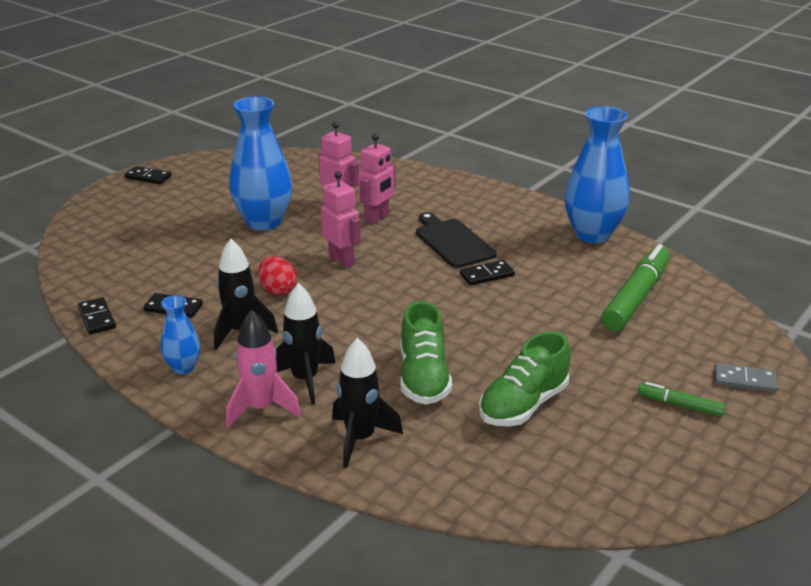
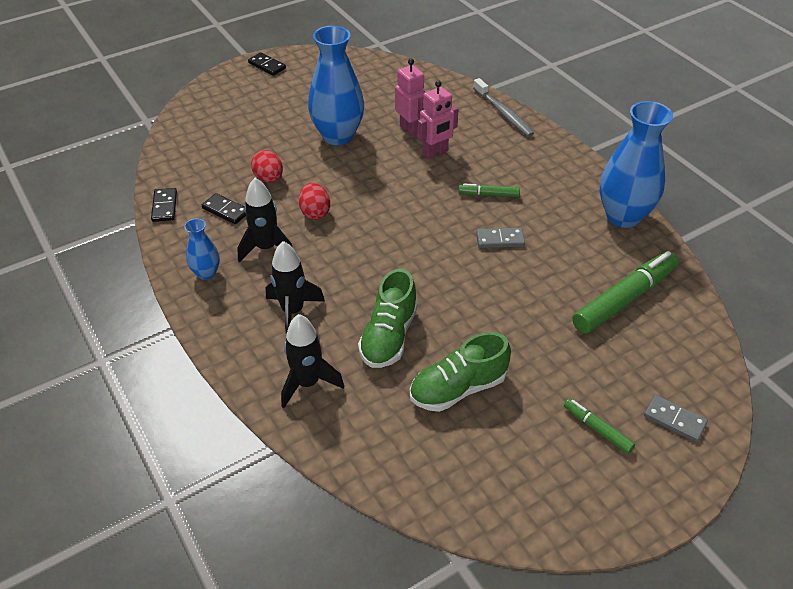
camera: 20 degrees right, 15 degrees up
pink rocket [226,309,301,428] -> none
pink robot [321,171,361,268] -> none
black cutting board [416,212,497,268] -> green marker [458,184,520,197]
black domino [460,260,515,286] -> grey domino [476,228,525,248]
none -> red egg [251,150,283,183]
none -> grey toothbrush [473,78,534,137]

